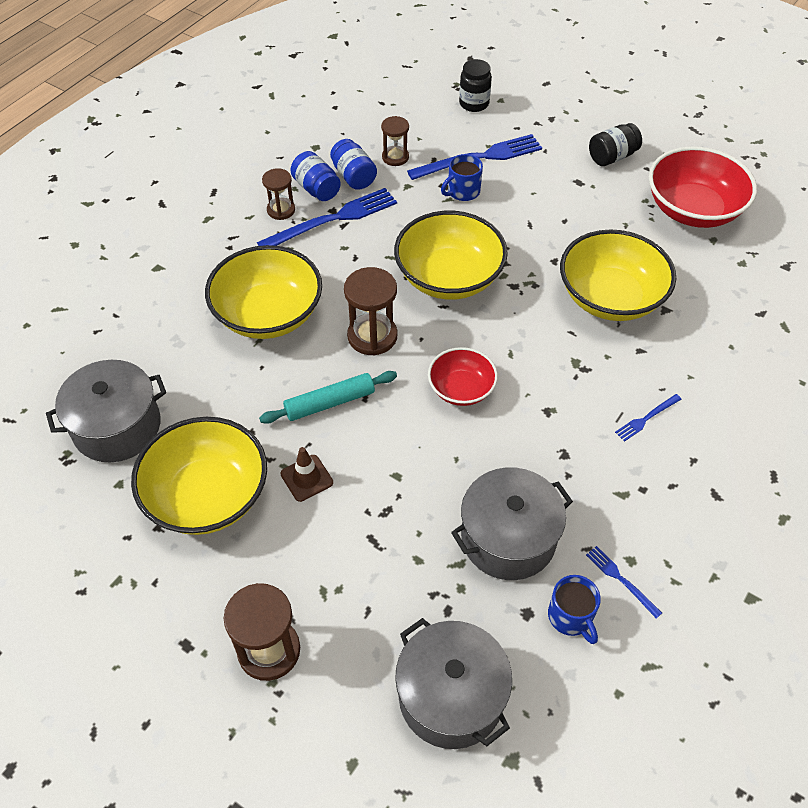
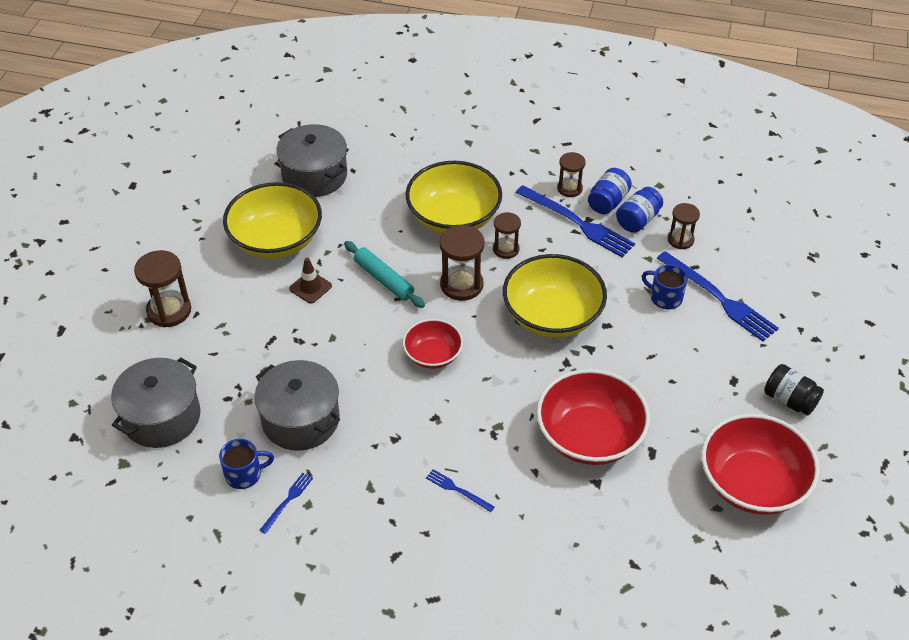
camera: 70 degrees right, 5 degrees down
black jar [459,59,492,112] -> none
blue mug [548,575,601,644] -> blue mug turned 150 degrees counterclockwise [219,439,274,489]
yellow bowl [560,229,676,321] -> red bowl [536,369,650,465]
none -> brown hourglass [493,212,521,259]

